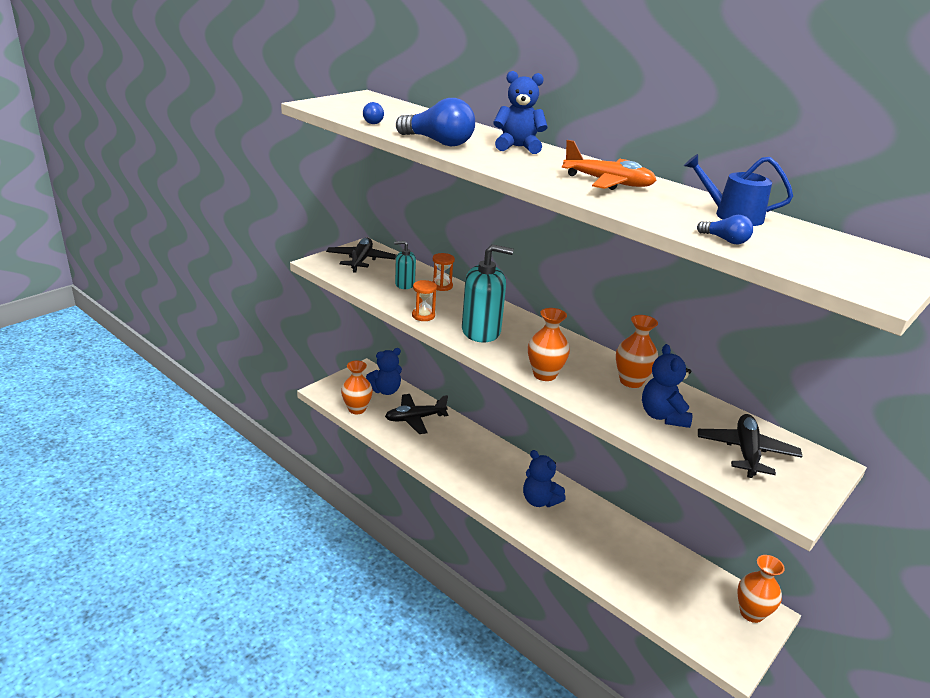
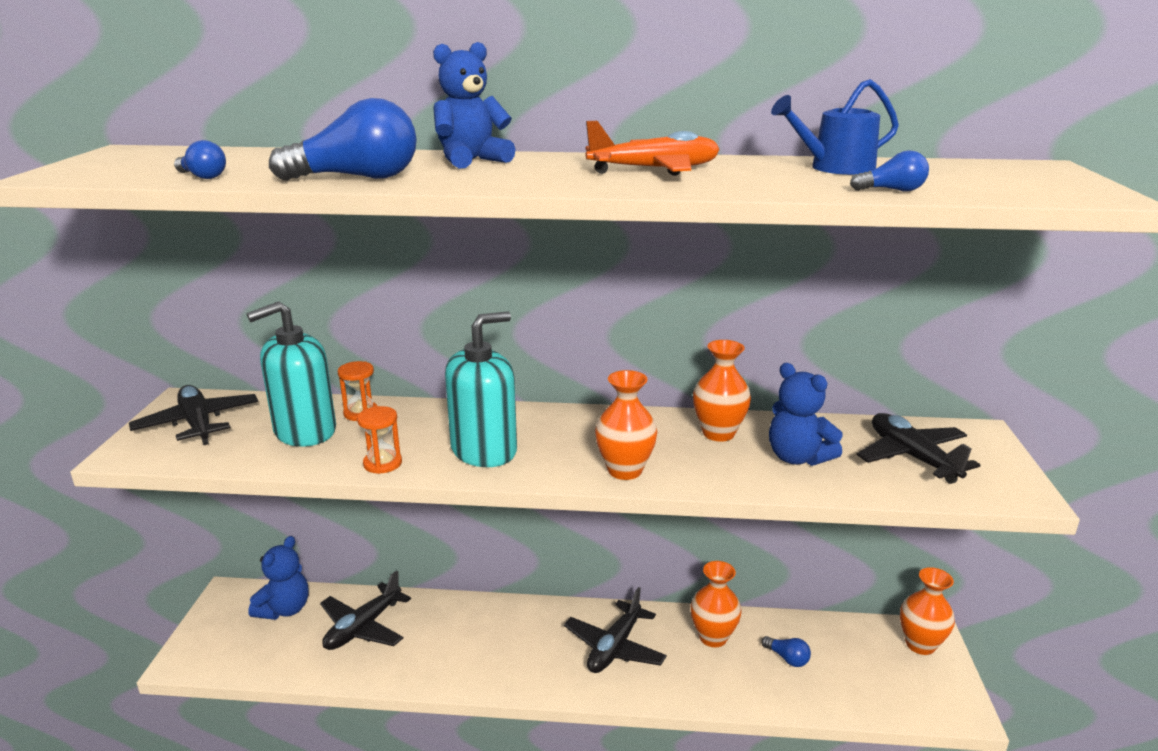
camera: 35 degrees left, 5 degrees down
orange vase [341,361,373,414] -> orange vase moved to [690,561,742,647]
turquoise soap dispenser [394,241,416,289] -> turquoise soap dispenser [246,301,336,447], size x1.81
blue teddy bear [523,450,566,507] -> black plane [564,587,667,673]
none -> blue light bulb [761,636,811,667]

